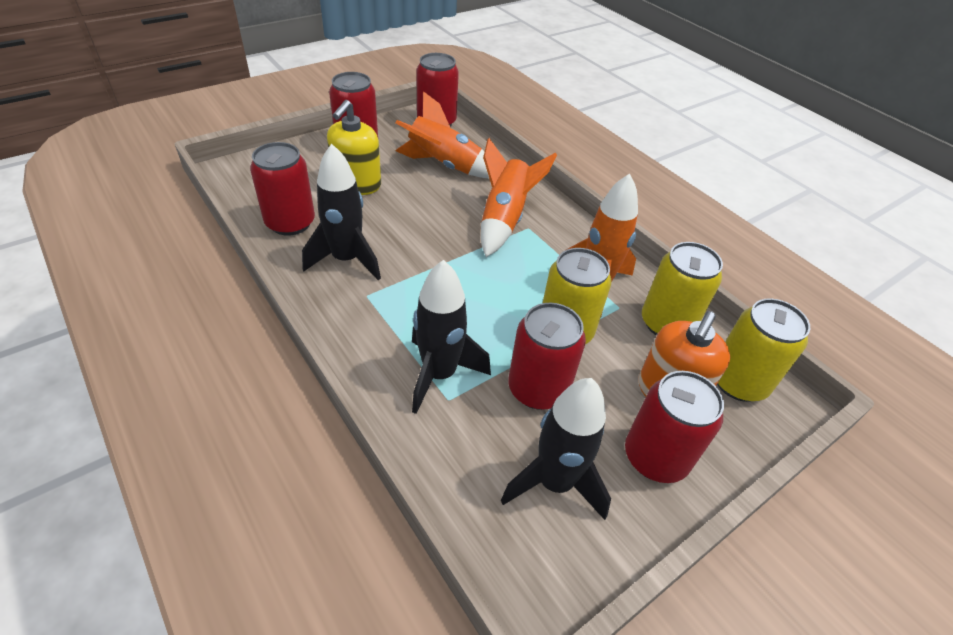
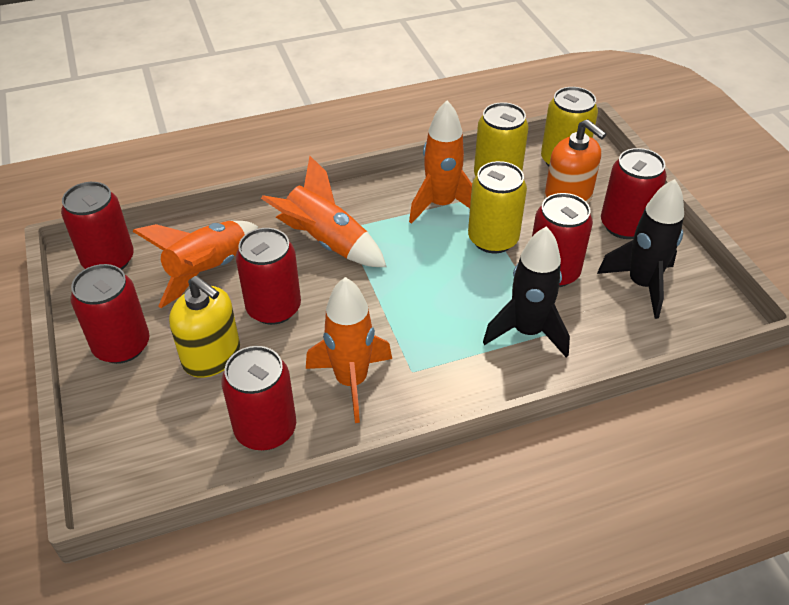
camera: 70 degrees left, 0 degrees up
black rocket [302,144,381,280] -> orange rocket [306,277,392,423]
none -> red can [236,228,301,325]

